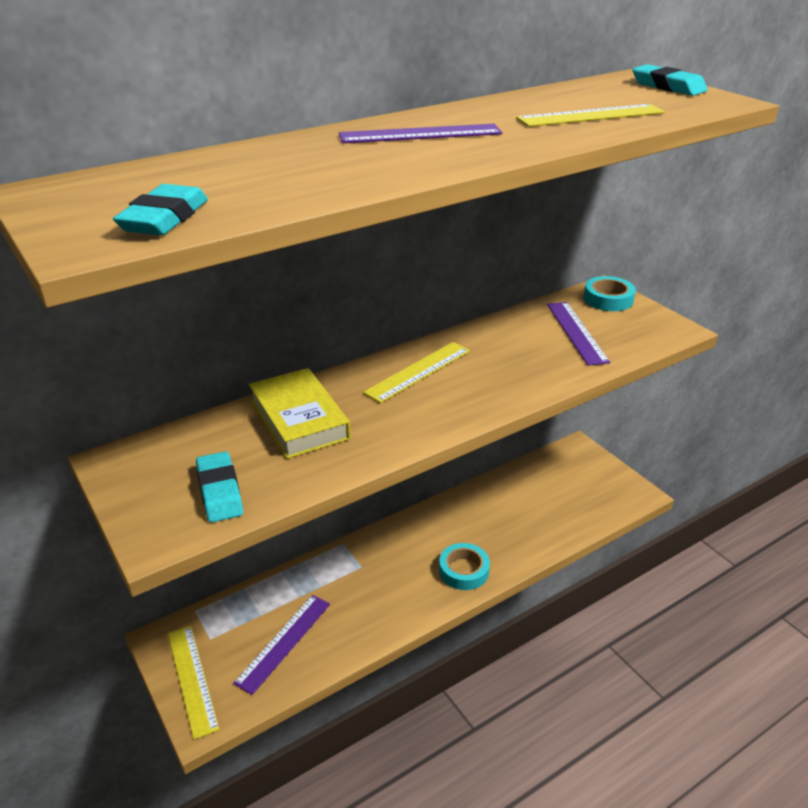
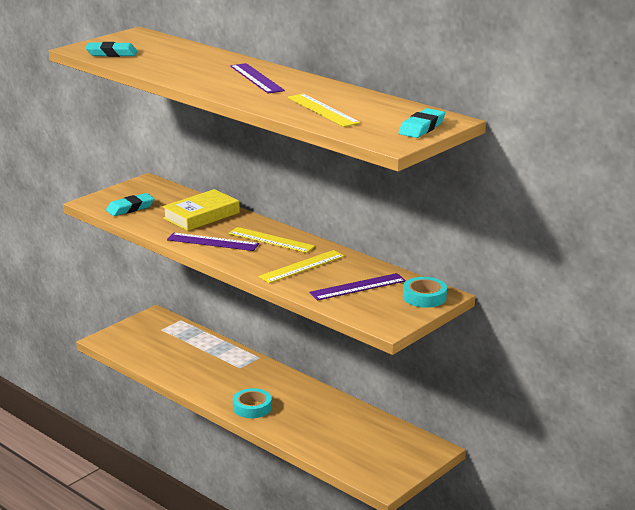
camera: 75 degrees right, 10 degrees down
yellow ruler [168,626,220,740] -> yellow ruler moved to [258,250,344,283]
purple ruler [233,595,330,695] -> purple ruler moved to [167,233,259,251]

